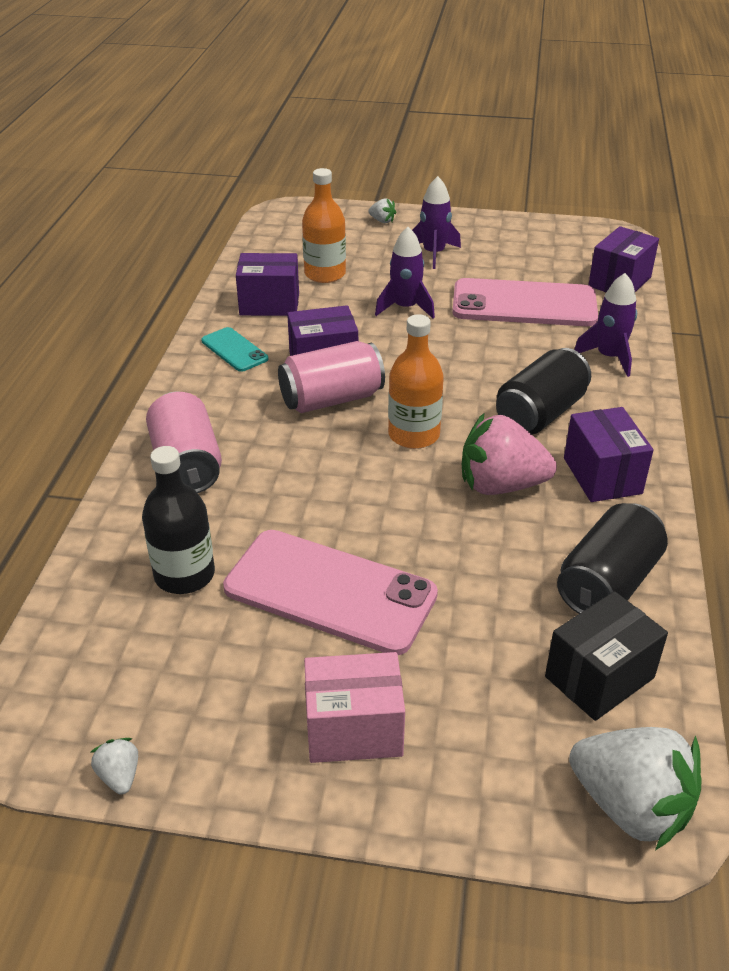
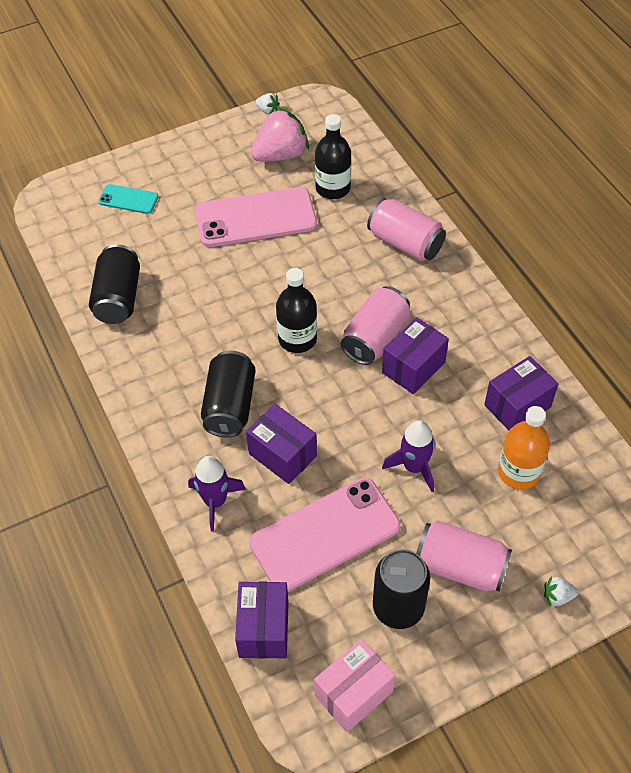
camera: 145 degrees right, 15 degrees up
turquoise phone [201,327,268,372] -> turquoise phone moved to [98,184,159,214]
pink box [304,652,405,763] -> pink box moved to [314,639,396,732]
orange bottle [388,314,444,449] -> black bottle [276,268,317,353]
purple rocket [412,176,461,269] -> pink can [416,520,512,592]
pink strawberry [462,413,557,495] -> pink strawberry moved to [251,107,309,162]
black box [545,591,668,721] -> none
purple box [564,407,654,502] -> purple box moved to [246,404,317,484]
white strawberry [569,727,701,850] -> none
none -> black can [373,549,430,629]

